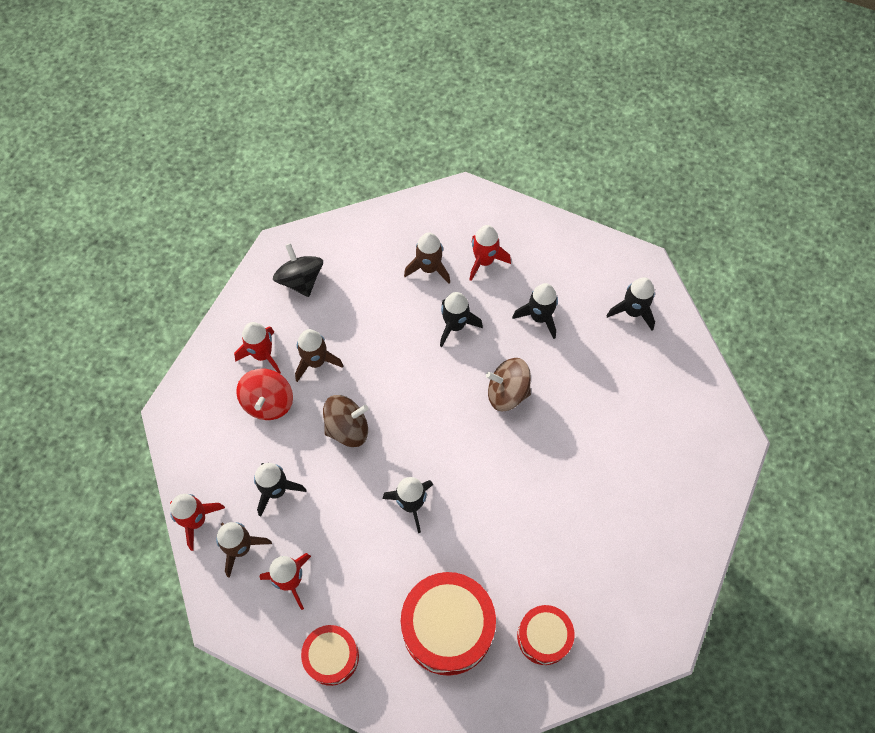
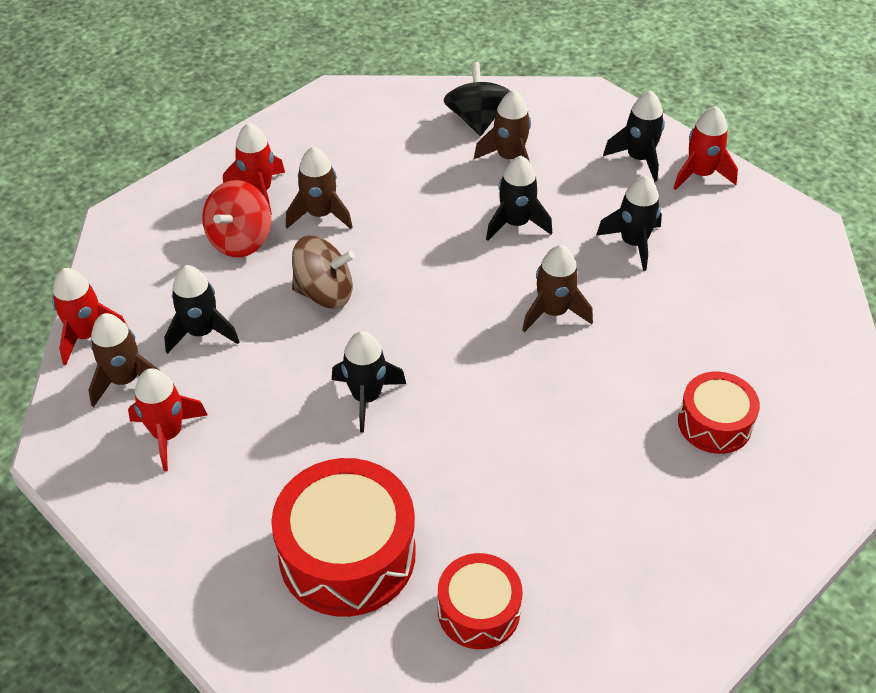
camera: 20 degrees right, 15 degrees down
black spinning top [273,243,323,297] -> black spinning top moved to [444,62,510,136]
red drum [301,625,359,686] -> red drum moved to [678,372,760,454]
red rocket [469,225,511,281] -> red rocket moved to [673,106,738,190]
brown spinning top [486,358,531,411] -> brown rocket [522,245,593,332]
black rocket [607,277,655,331] -> black rocket moved to [603,90,665,182]

